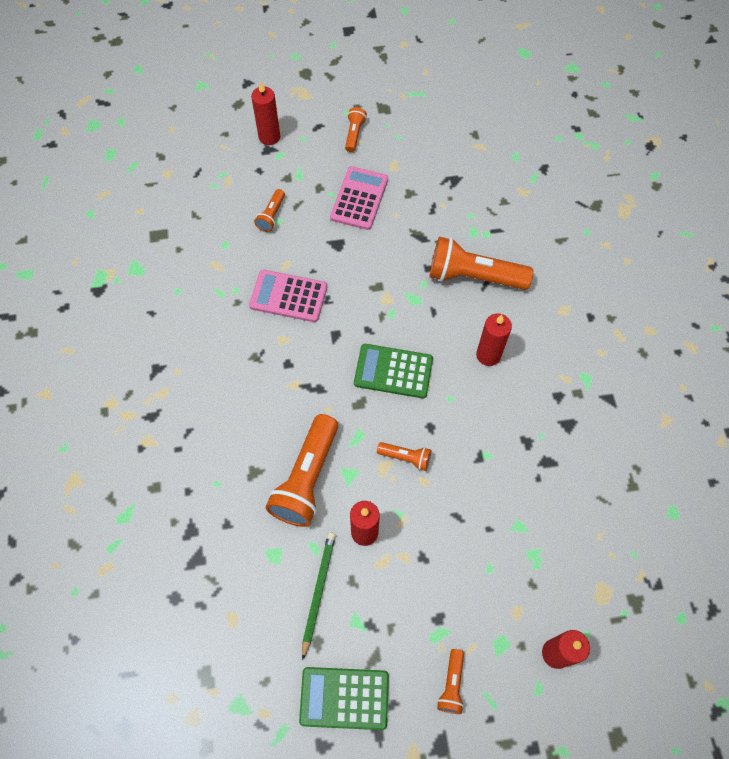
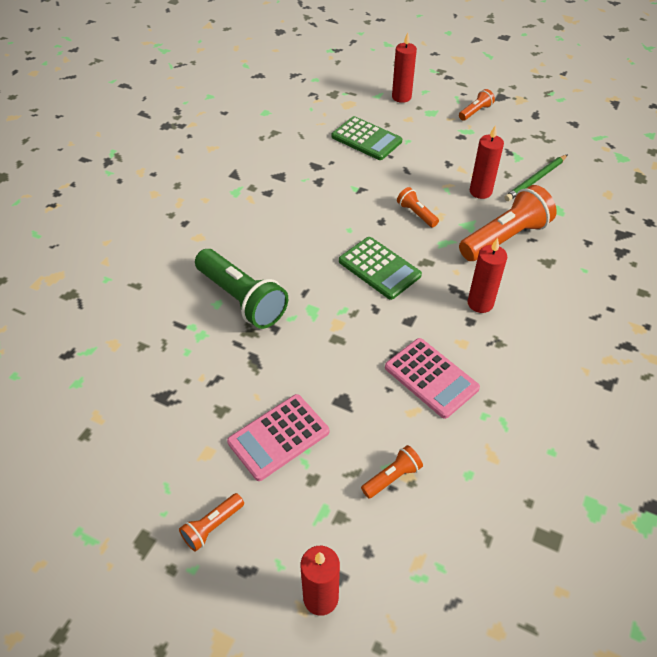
camera: 145 degrees left, 15 degrees down
green calculator [299,667,389,730] -> green calculator moved to [332,116,402,160]
orange flashlight [429,237,534,290] -> green flashlight [195,249,288,329]
red candle [476,313,512,366] -> red candle moved to [468,238,507,313]

